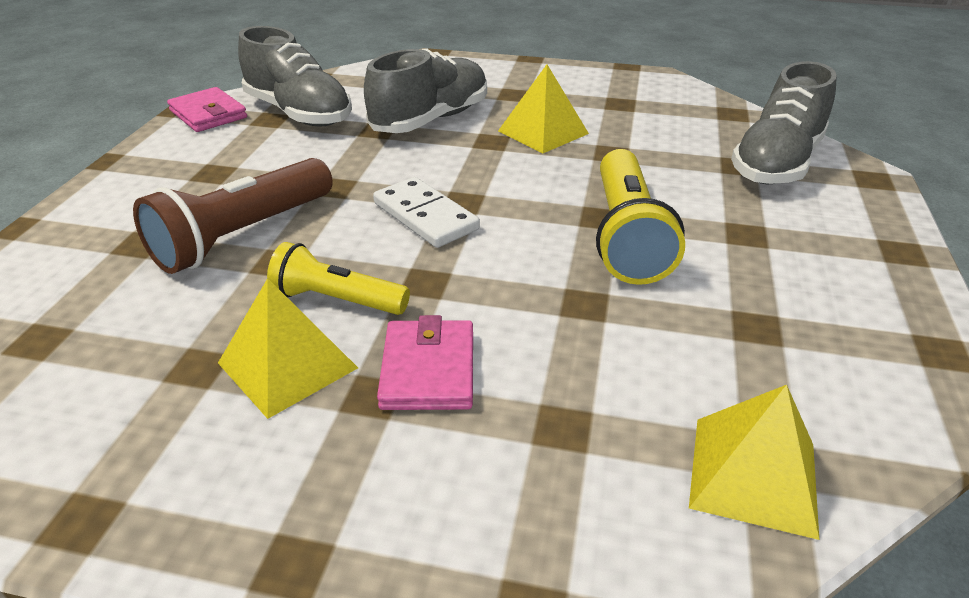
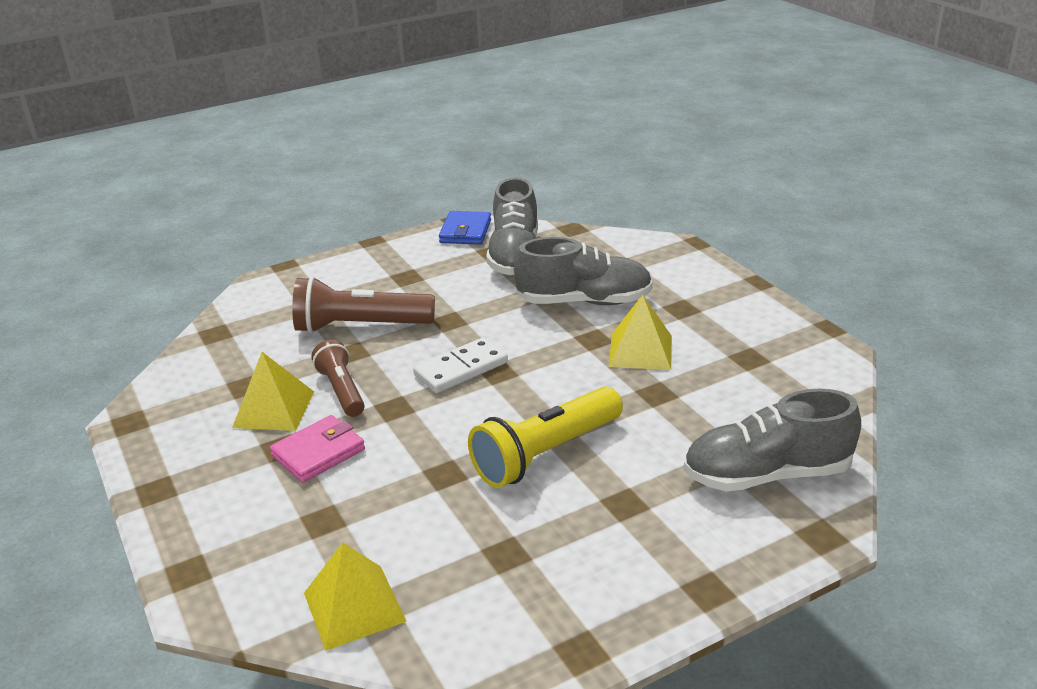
camera: 50 degrees right, 5 degrees down
pink wallet [167,87,247,132] -> blue wallet [439,211,491,245]
yellow flashlight [267,242,410,315] -> brown flashlight [311,340,364,417]
white domino [373,177,480,248] -> white domino turned 45 degrees clockwise [413,337,508,393]

